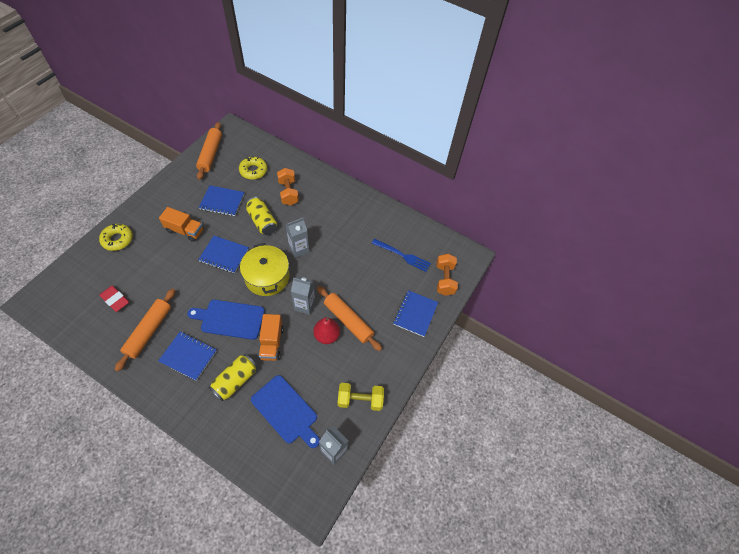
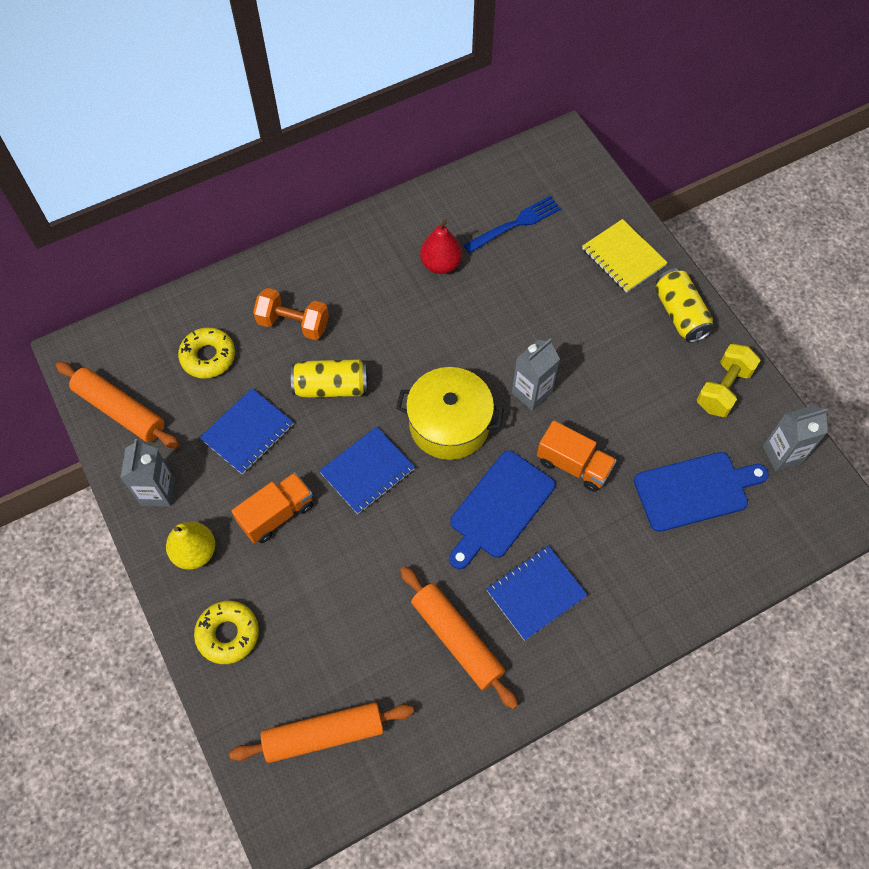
camera: 55 degrees left, 5 degrees up
red eraser [99,286,129,312] -> none
yellow can [209,354,257,402] -> yellow can moved to [655,268,714,343]
grey carton [285,218,309,258] -> grey carton moved to [120,439,175,507]
red pear [313,317,340,344] -> red pear moved to [420,220,462,274]
orange rolling pin [317,286,382,351] -> orange rolling pin moved to [229,702,414,763]
blue notebook [393,290,438,337] -> yellow notebook [582,219,668,293]
orange dumbbell [437,254,458,296] -> none
none -> yellow pear [166,522,215,569]

